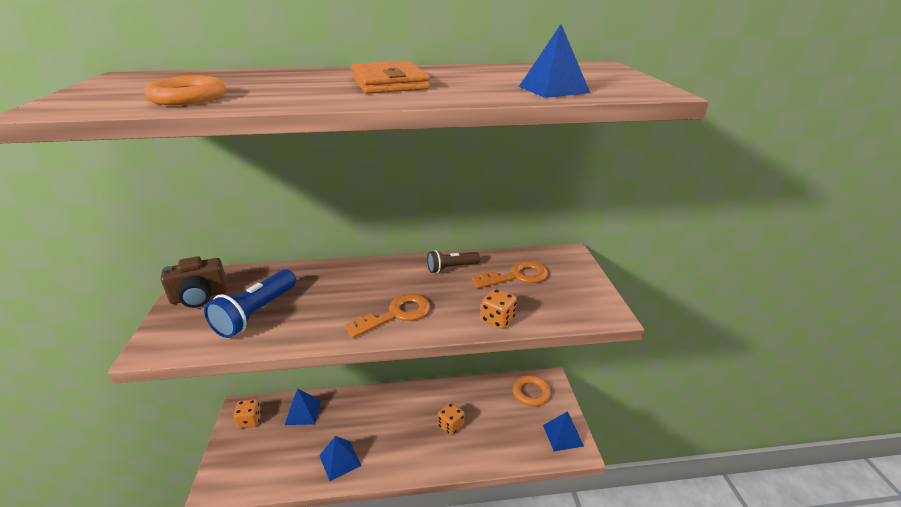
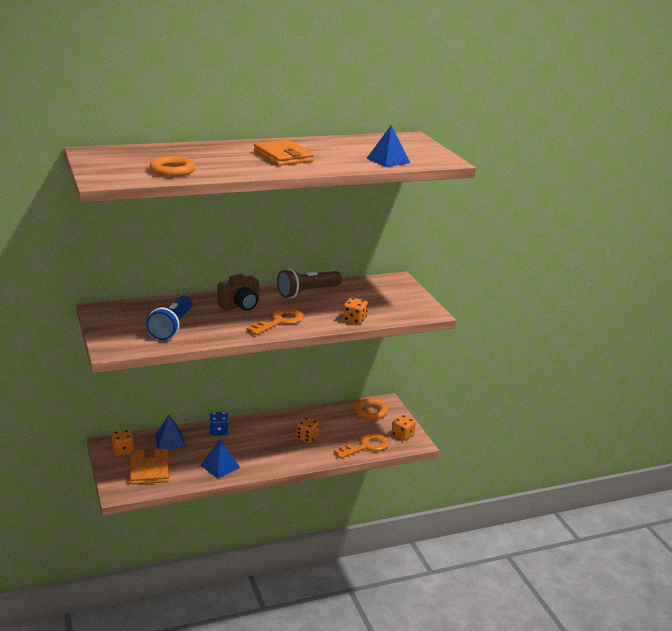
camera: 15 degrees left, 5 degrees down
brown camera [161,256,227,308] -> brown camera moved to [217,274,259,311]
brown flashlight [427,250,480,273] -> brown flashlight [277,269,342,298], size x1.57
orange key [472,261,548,289] -> orange key moved to [334,433,389,459]
blue pyramid [543,411,584,451] -> orange dice [392,415,416,441]
none -> orange wallet [130,447,169,485]
none -> blue dice [209,412,229,435]

